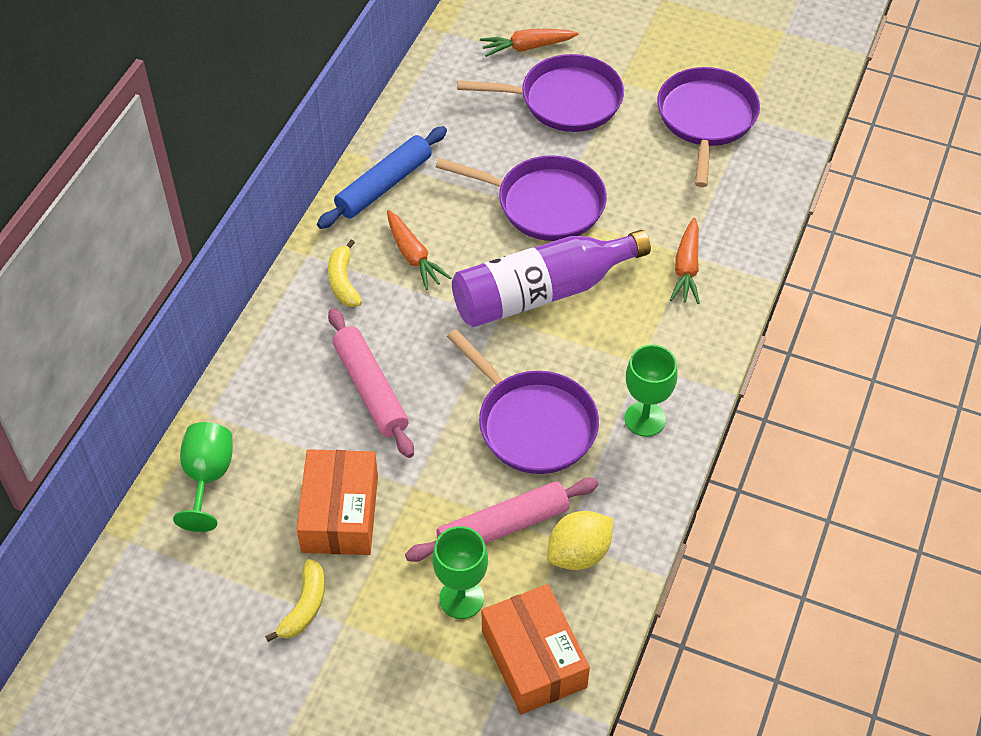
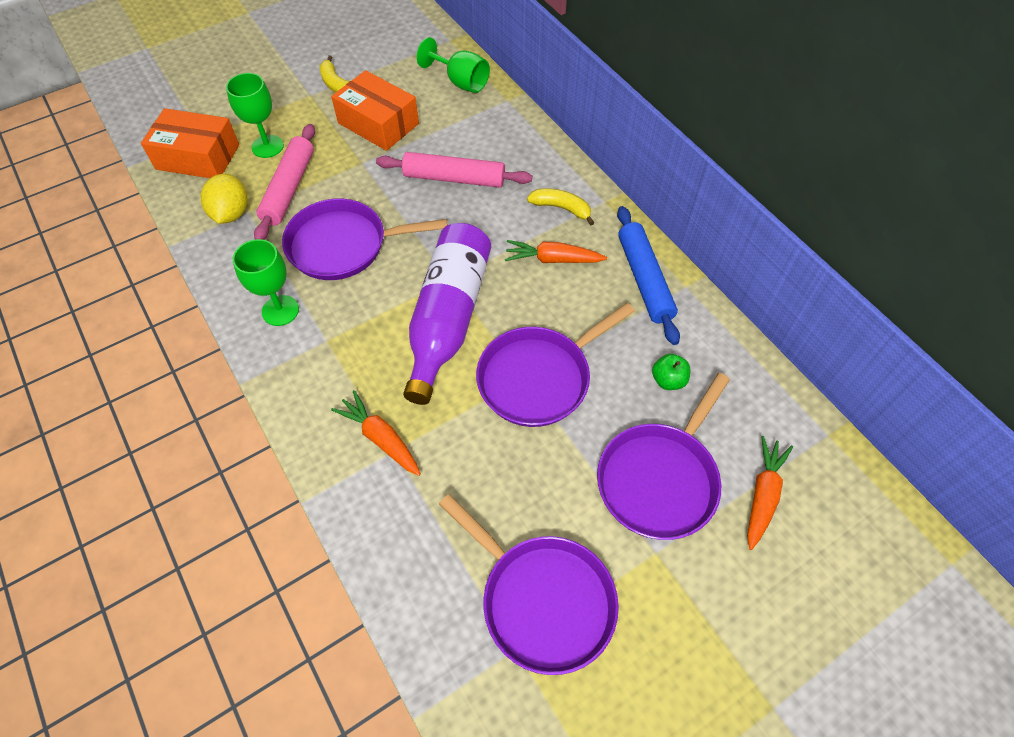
camera: 125 degrees right, 5 degrees up
none -> green apple [652,354,691,390]

